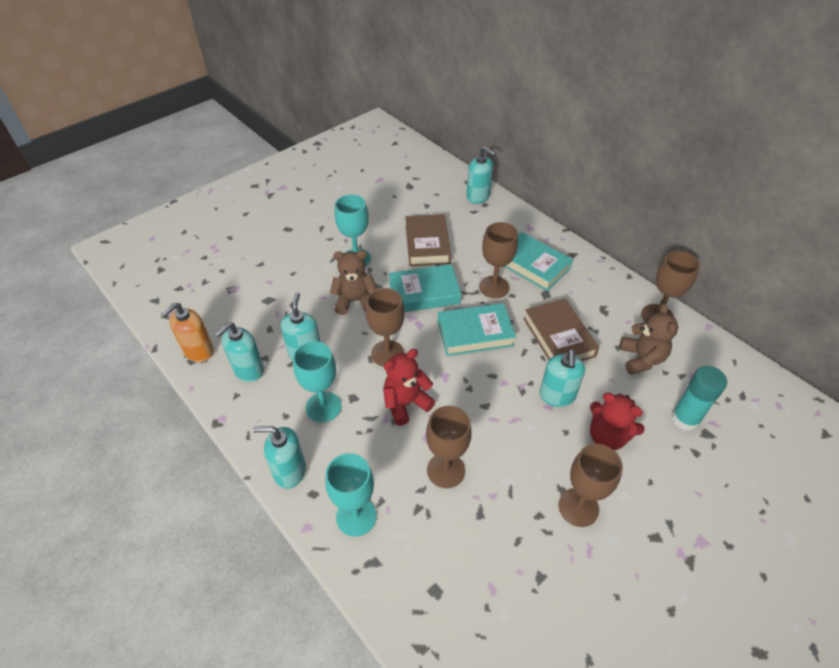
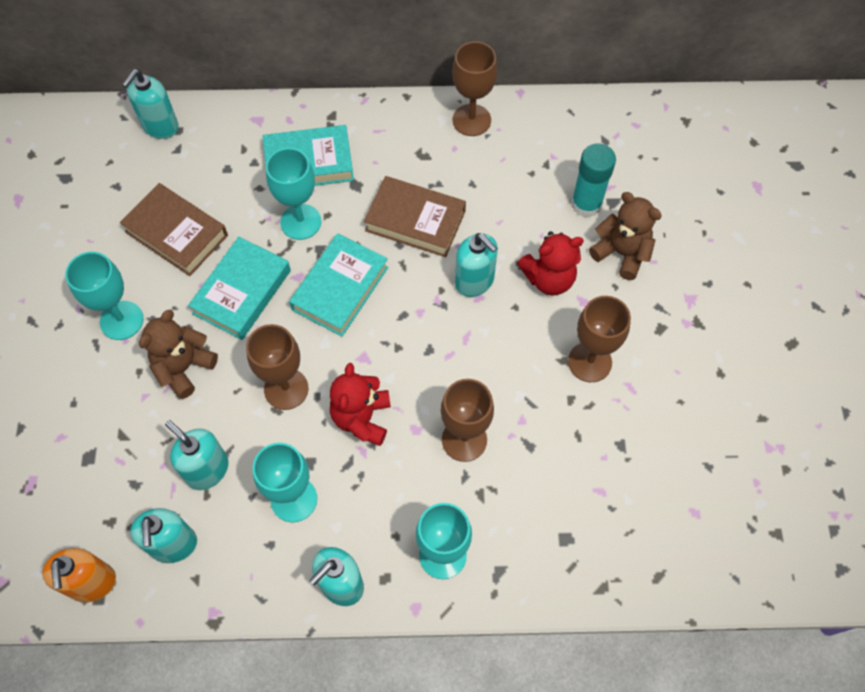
camera: 50 degrees left, 15 degrees up
turquoise soap dispenser [466,147,496,204] -> turquoise soap dispenser turned 135 degrees clockwise [122,69,178,139]
brown goblet [479,222,518,299] -> turquoise goblet [266,148,321,240]
brown teddy bear [619,303,678,375] -> brown teddy bear moved to [589,192,662,280]

